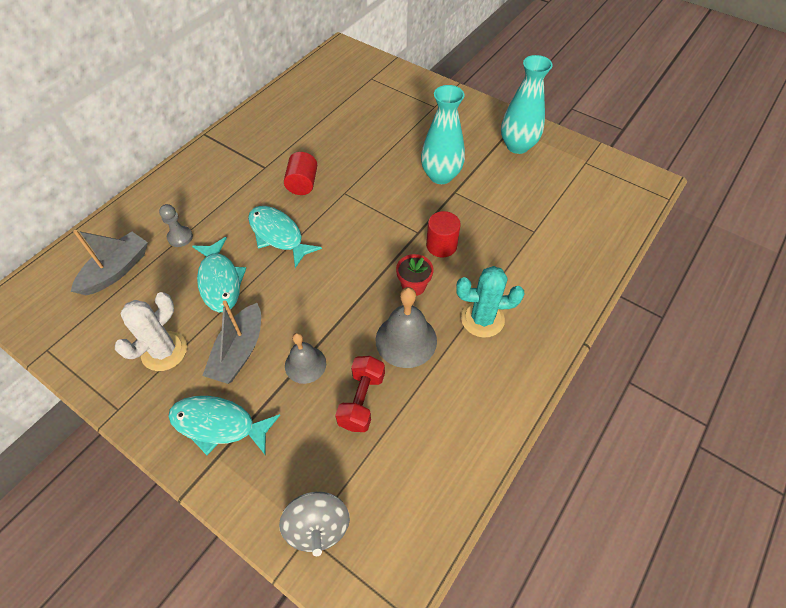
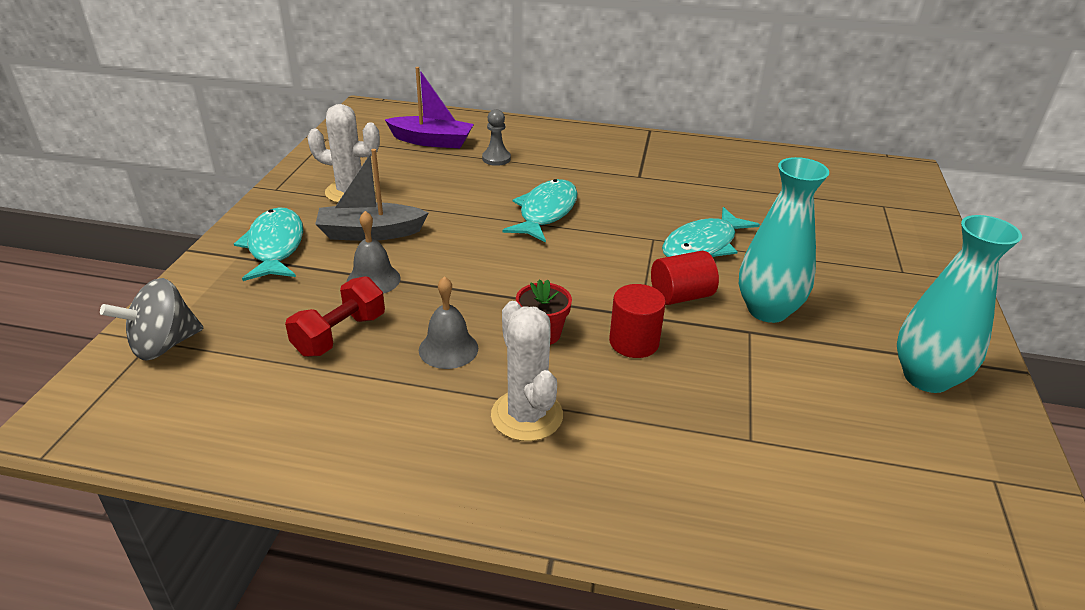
camera: 65 degrees right, 20 degrees down
grey boat [71,230,148,295] -> purple boat [384,67,474,148]
turquoise fish [192,237,246,312] -> turquoise fish moved to [662,207,760,257]
red cylinder [284,152,317,195] -> red cylinder moved to [651,251,719,305]
red dumbbell [335,356,385,432] -> red dumbbell turned 45 degrees counterclockwise [285,276,385,357]
grey bell [376,287,437,368] -> grey bell [419,276,478,369], size x0.66
turquoise cactus [456,266,524,338] -> white cactus [491,301,563,441]

